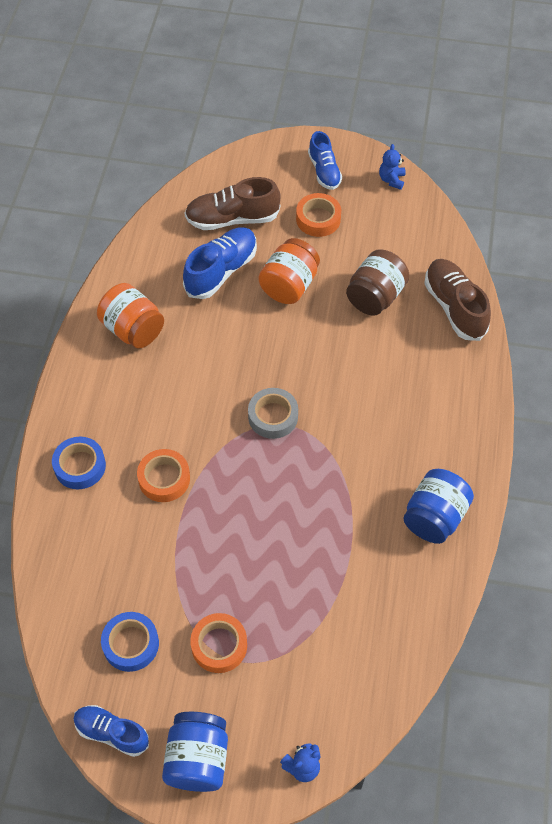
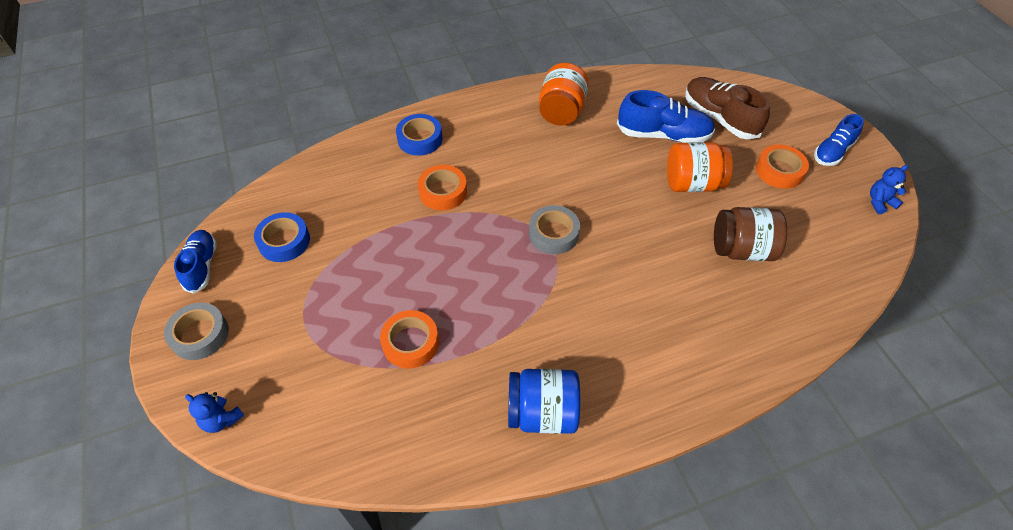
camera: 60 degrees right, 5 degrees down
blue jar [162,712,228,792] -> grey tape [164,303,229,360]
orange tape [190,613,247,673] -> orange tape moved to [380,310,439,369]
brown shoe [424,259,491,341] -> none

